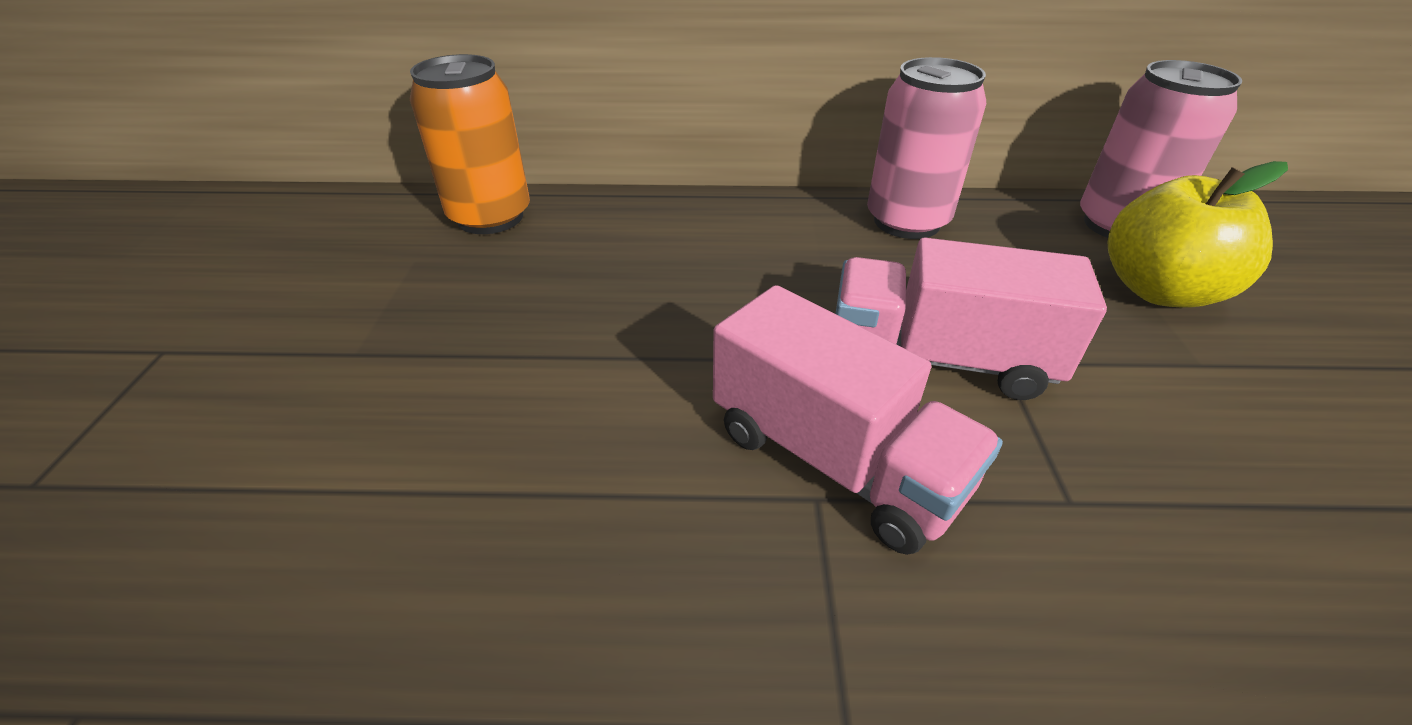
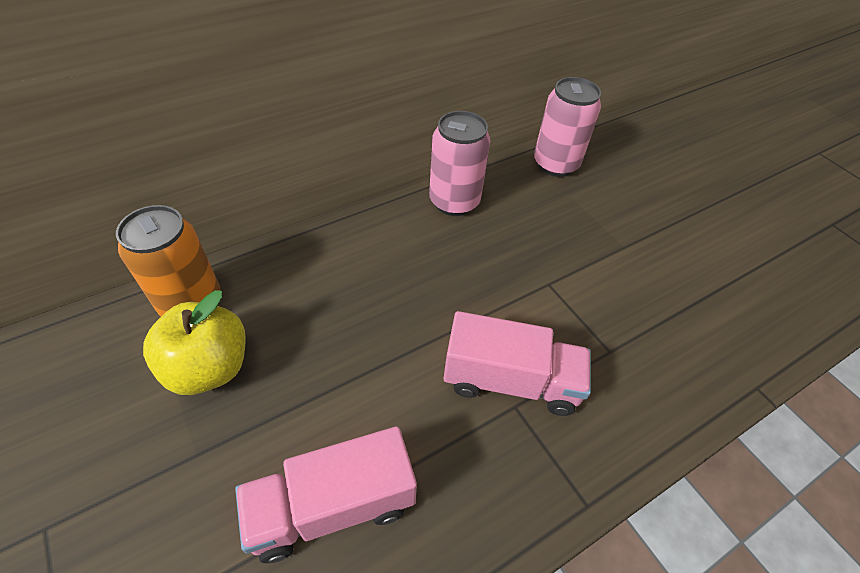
camera: 35 degrees left, 10 degrees up
pink truck [836,238,1107,400] -> pink truck moved to [235,426,417,563]
yellow apple [1108,161,1288,308] -> yellow apple moved to [143,290,246,395]

